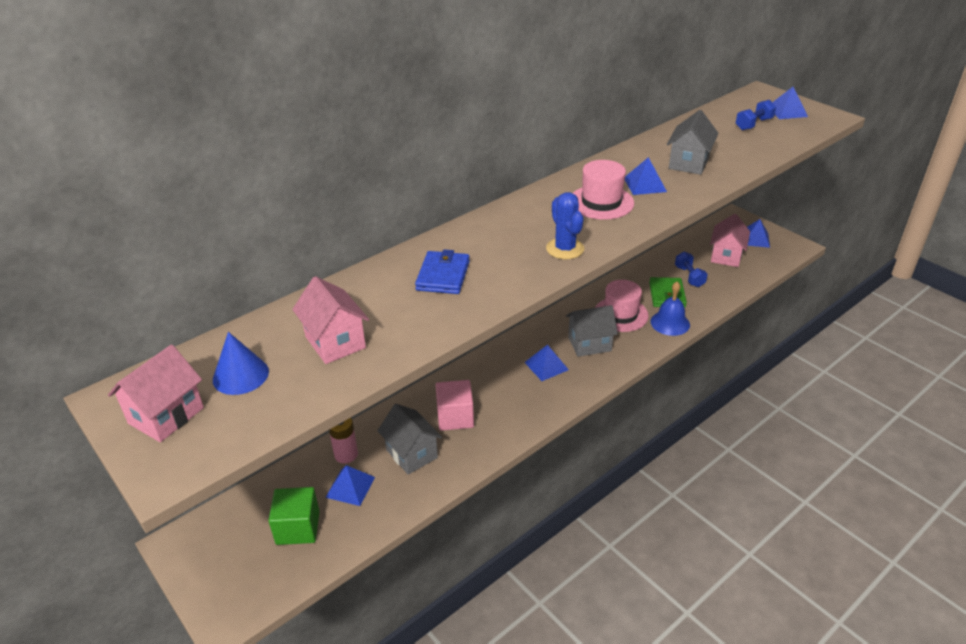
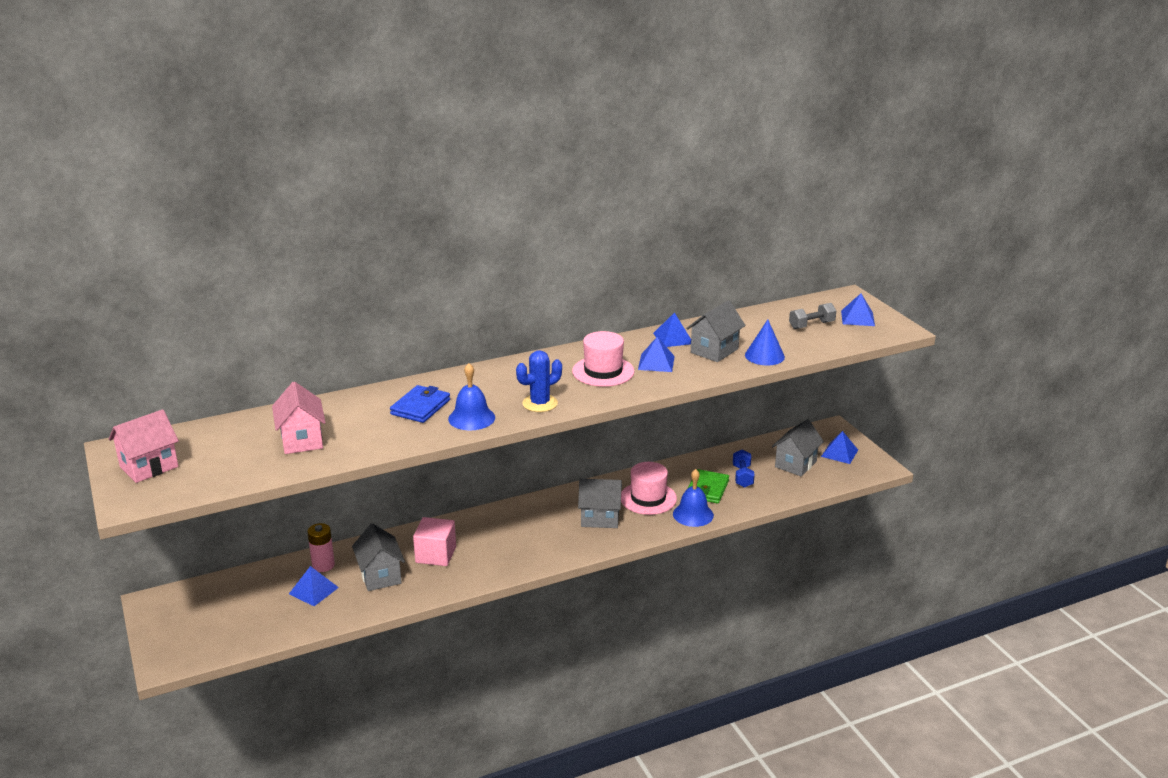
camera: 15 degrees right, 10 degrees down
blue cone [213,332,269,395] -> blue cone moved to [745,320,785,365]
green cube [268,487,320,545] -> none
blue pyramid [524,345,569,381] -> blue pyramid moved to [653,312,691,347]
blue cactus [546,192,584,259] -> blue cactus turned 60 degrees clockwise [516,350,562,412]
pink house [710,214,750,267] -> grey house [772,419,824,476]
blue dumbbell [736,100,776,130] -> grey dumbbell [789,303,836,329]
none -> blue bell [448,363,495,430]

